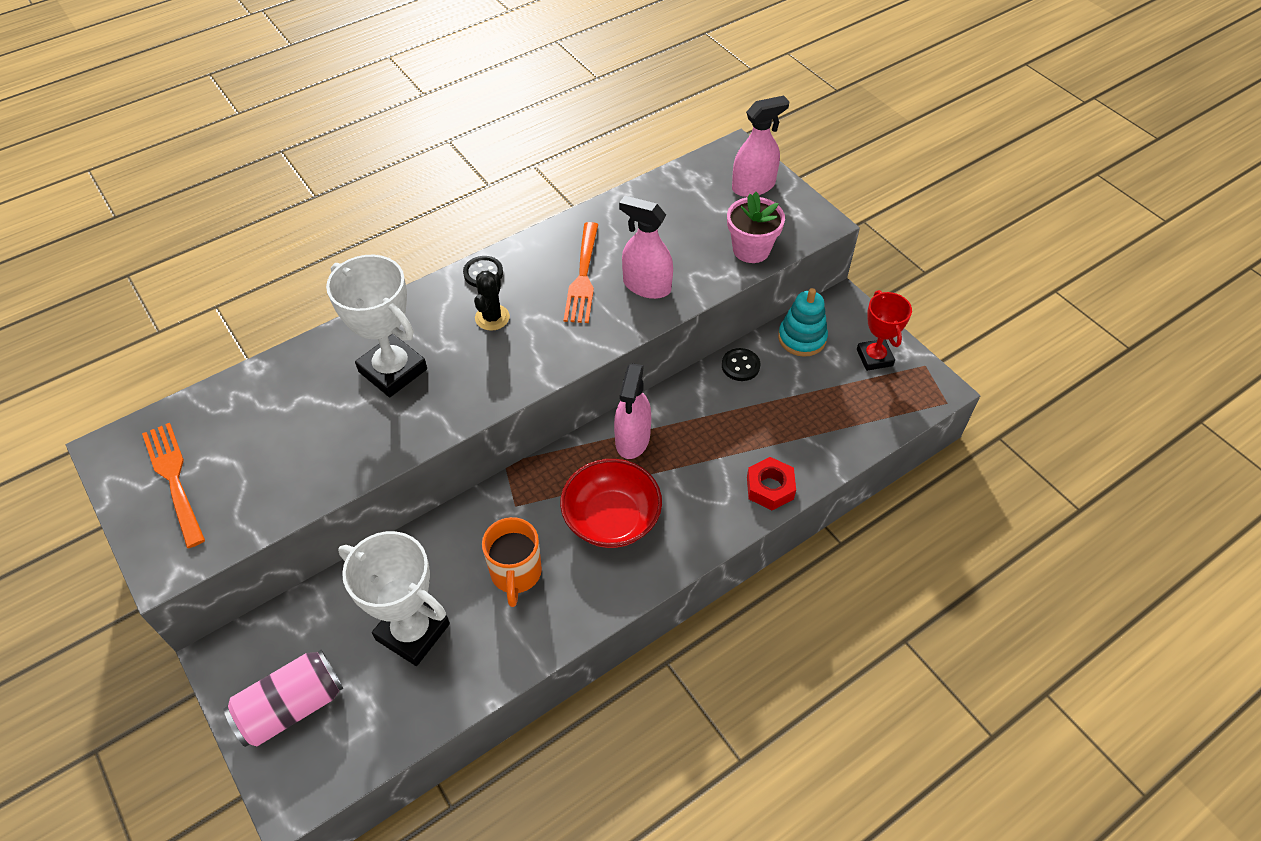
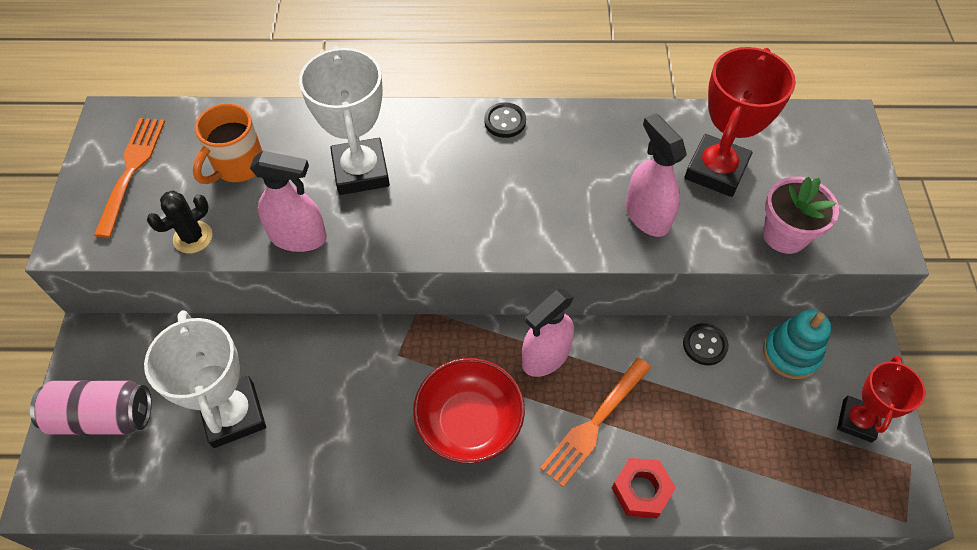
camera: 35 degrees right, 5 degrees up
black cactus [474,271,510,331] -> black cactus moved to [147,191,212,254]
orange mug [482,517,542,607] -> orange mug moved to [193,103,262,184]
orange fork [564,222,598,323] -> orange fork moved to [540,358,651,487]
pink spray bottle [732,96,790,197] -> pink spray bottle moved to [250,151,327,252]
none -> red trophy [684,47,796,197]

